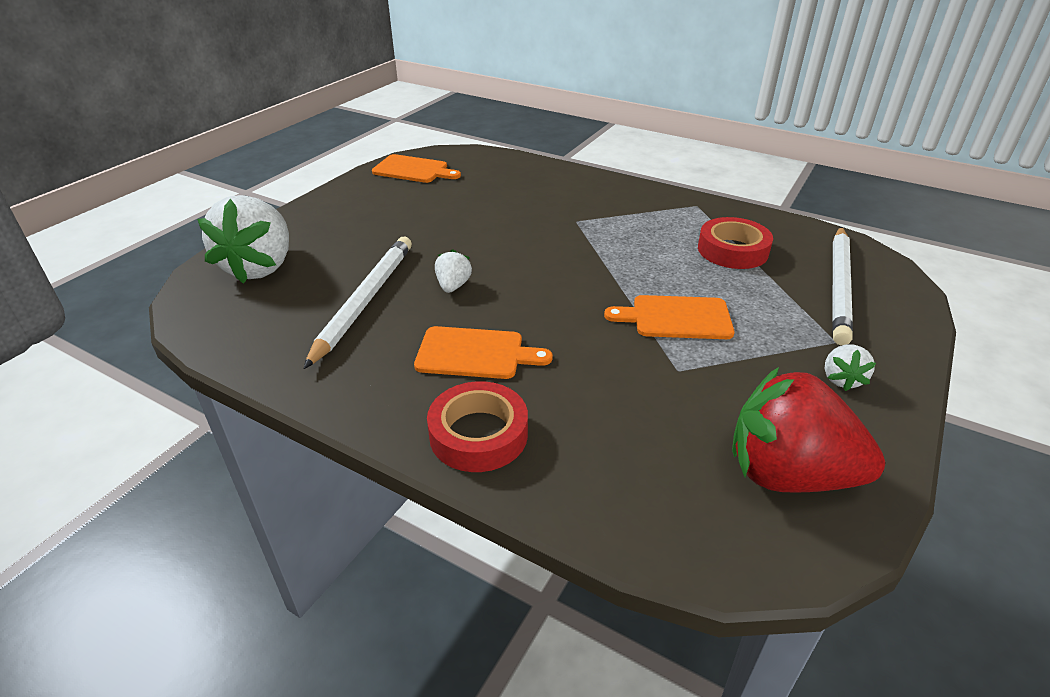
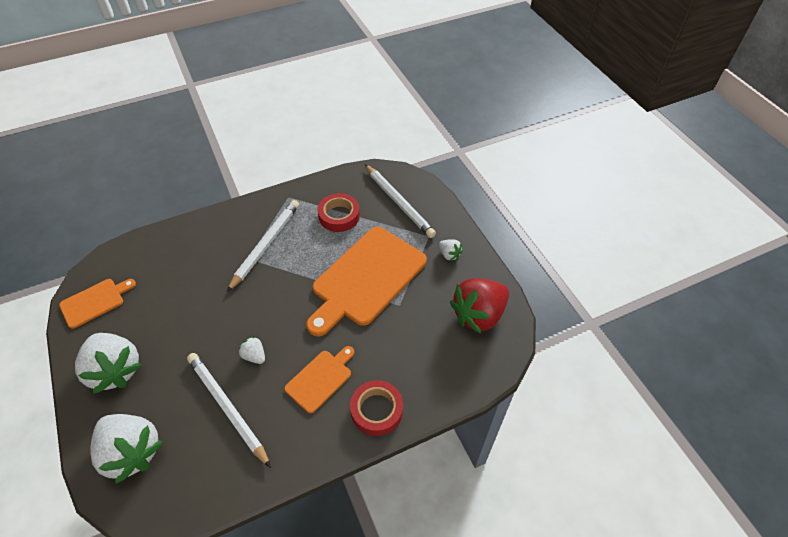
camera: 55 degrees left, 15 degrees up
orange cutting board [604,295,735,339] -> orange cutting board [306,227,427,337], size x2.00
none -> white strawberry [75,333,142,394]
none -> white pencil [227,200,299,292]

